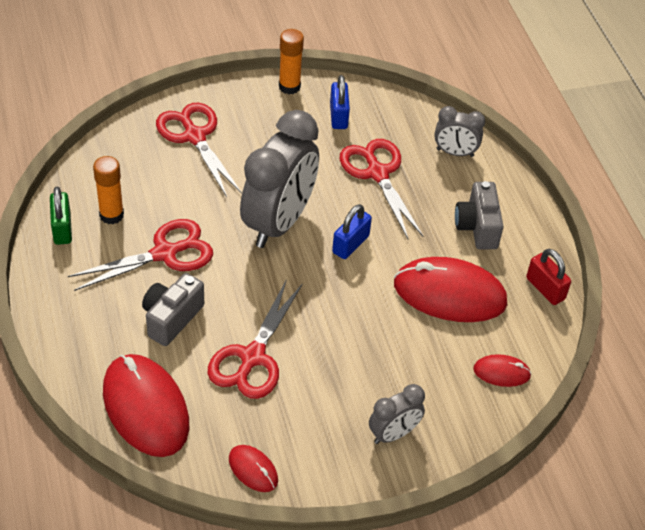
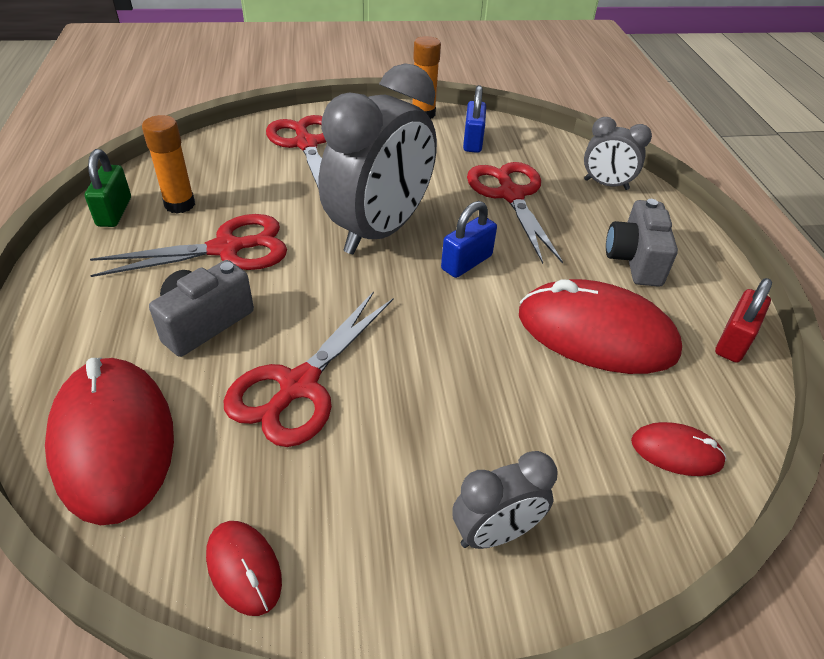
camera: 10 degrees right, 5 degrees down
red padlock [526,249,571,305] -> red padlock turned 60 degrees clockwise [715,278,772,363]

